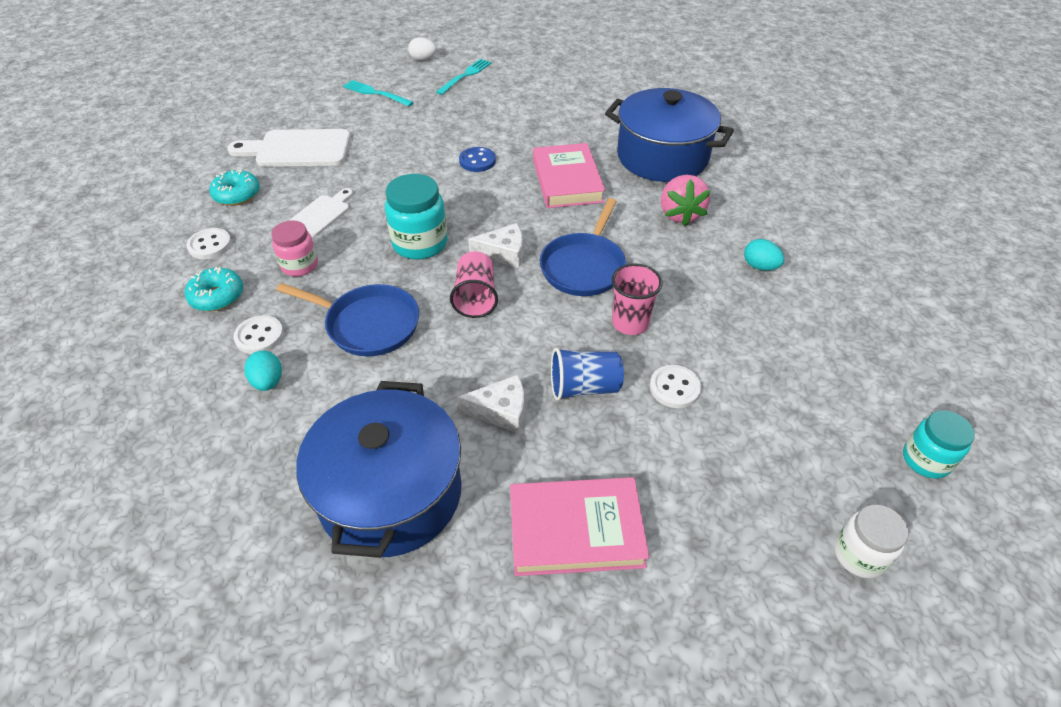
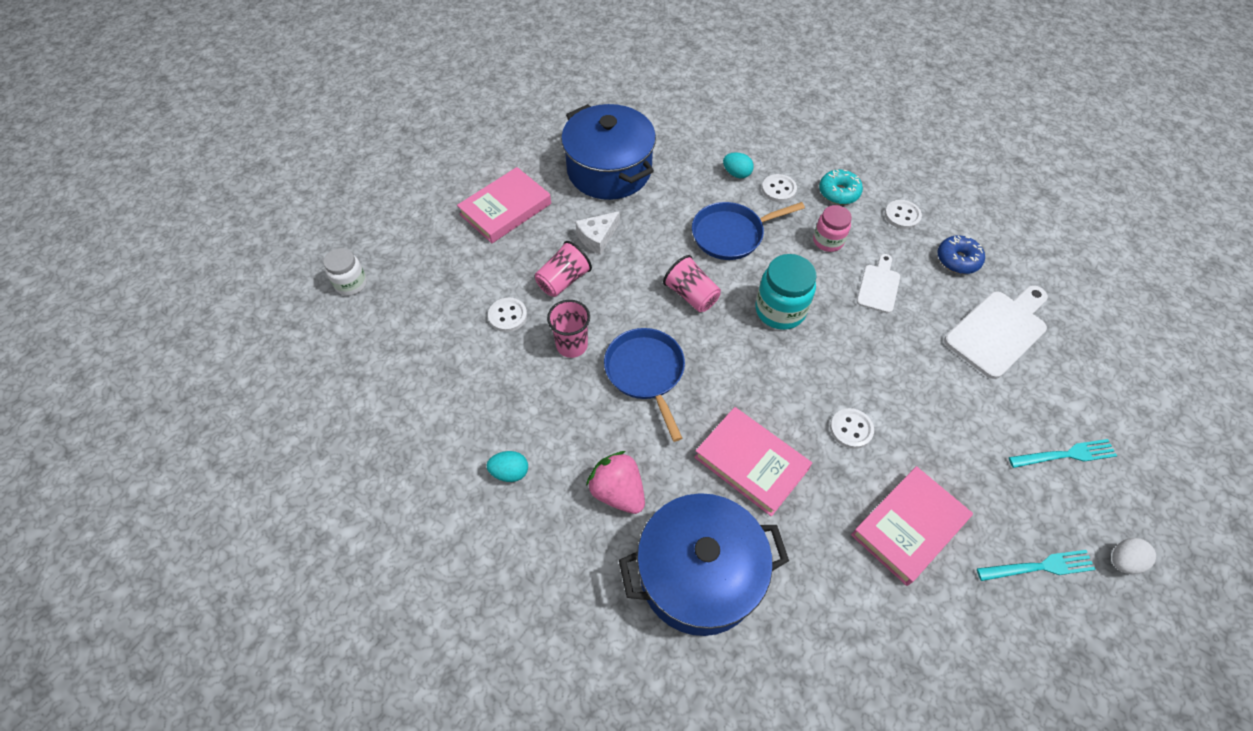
camera: 140 degrees right, 10 degrees up
turquoise donut [209,169,260,206] -> blue donut [937,235,985,274]
white cutting board [289,188,353,237] -> white cutting board turned 150 degrees counterclockwise [857,254,900,313]
turquoise fork [436,59,492,95] -> turquoise fork turned 90 degrees counterclockwise [977,550,1096,581]
blue button [459,147,496,172] -> white button [830,408,874,449]
white cheese [468,223,523,268] -> none
blue cup [551,348,624,401] -> pink cup [535,241,592,297]
turquoise jar [903,410,975,479] -> none
none -> pink book [851,466,973,586]

